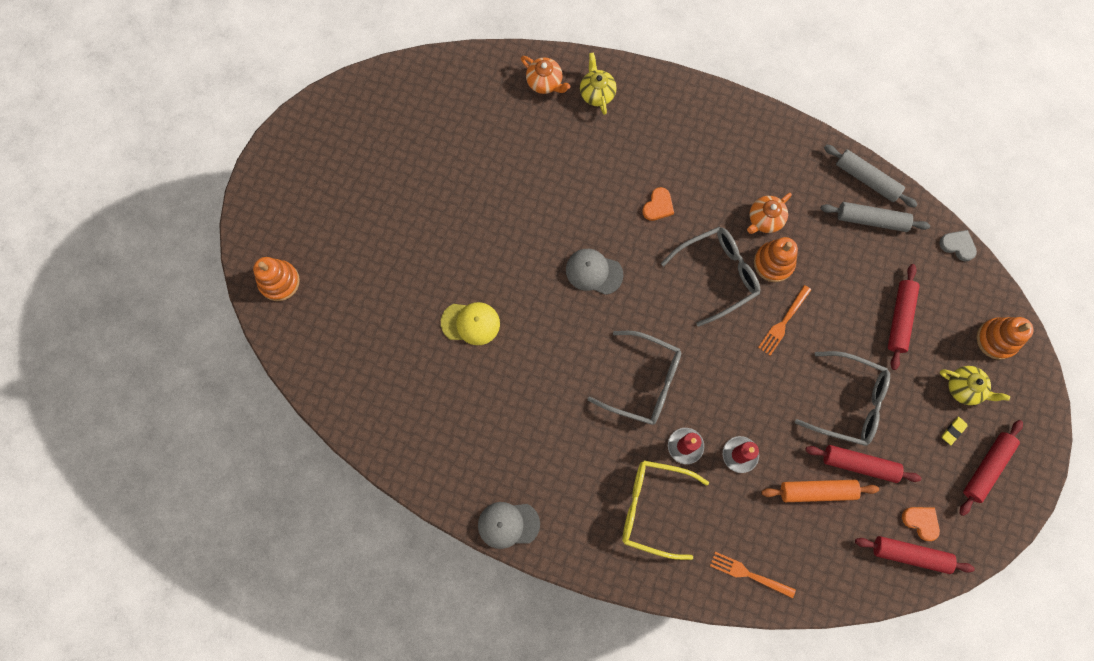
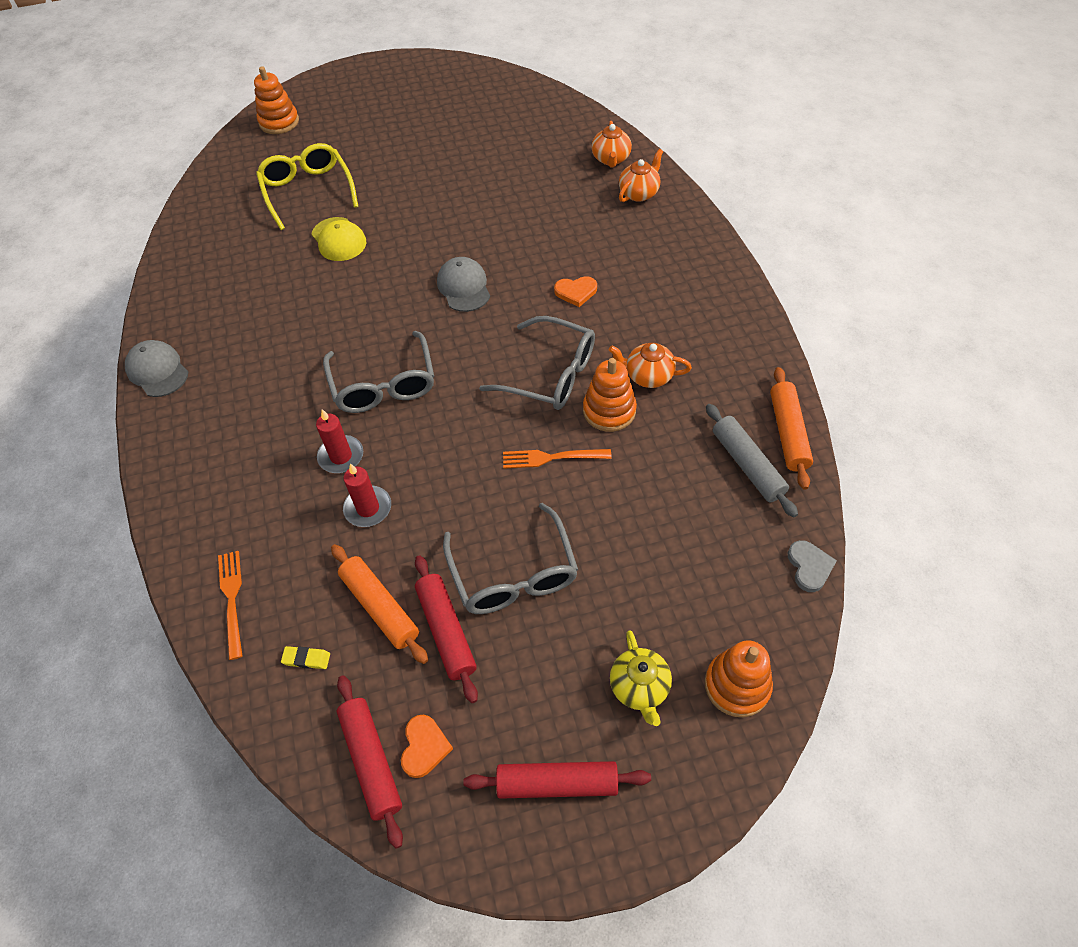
camera: 55 degrees right, 20 degrees down
yellow teapot [580,53,617,115] -> orange teapot [619,149,663,202]
yellow glasses [622,460,709,560] -> yellow glasses moved to [256,143,358,230]
grey rolling pin [824,145,918,208] -> orange rolling pin [770,367,813,490]
red rolling pin [888,264,920,370] -> none
yellow eraser [942,417,967,445] -> yellow eraser moved to [281,646,330,669]

